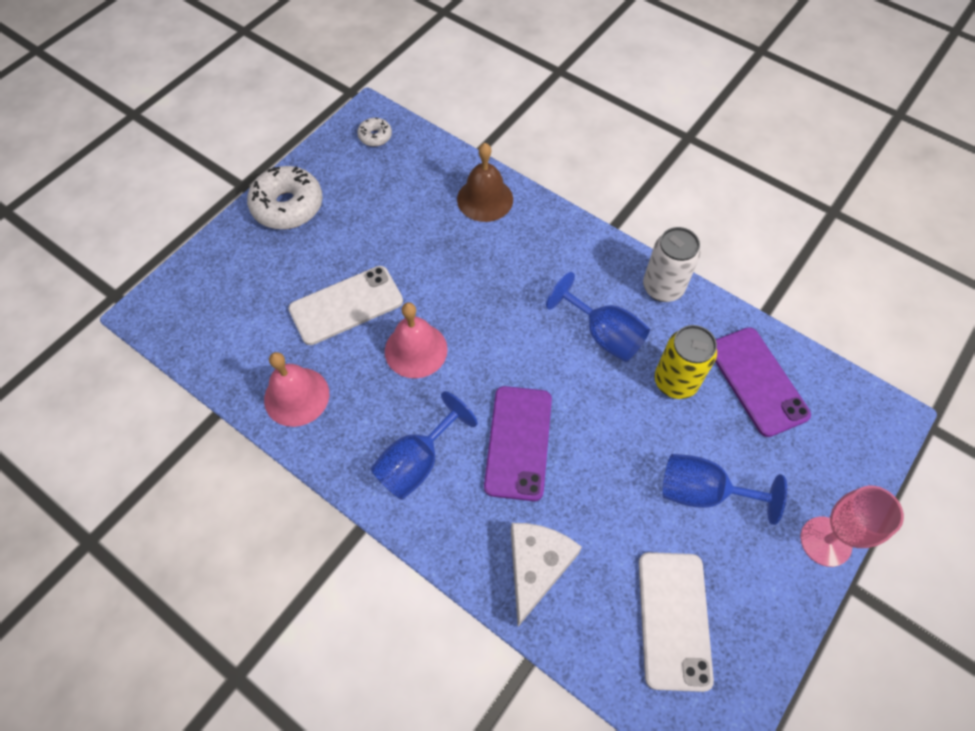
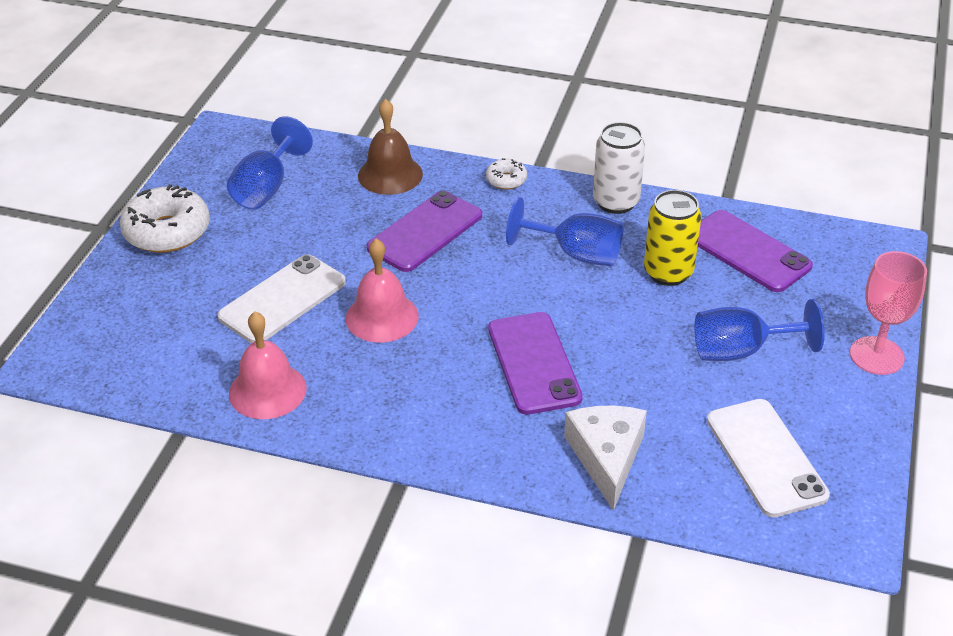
camera: 20 degrees left, 20 degrees down
white donut [357,118,392,146] -> white donut moved to [486,158,527,190]
blue goblet [371,391,478,500] -> blue goblet moved to [227,116,313,209]
none -> purple phone [366,191,482,272]

